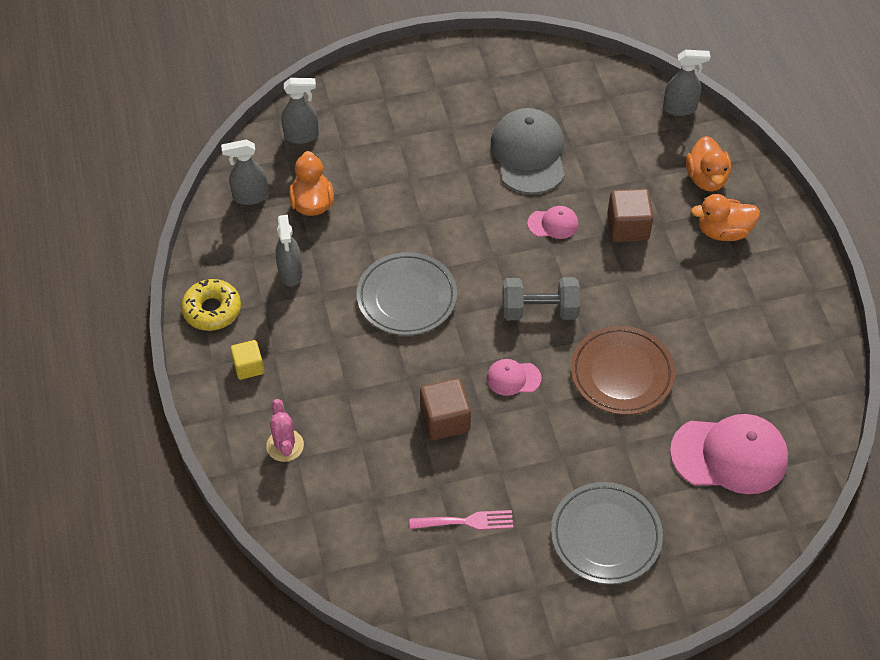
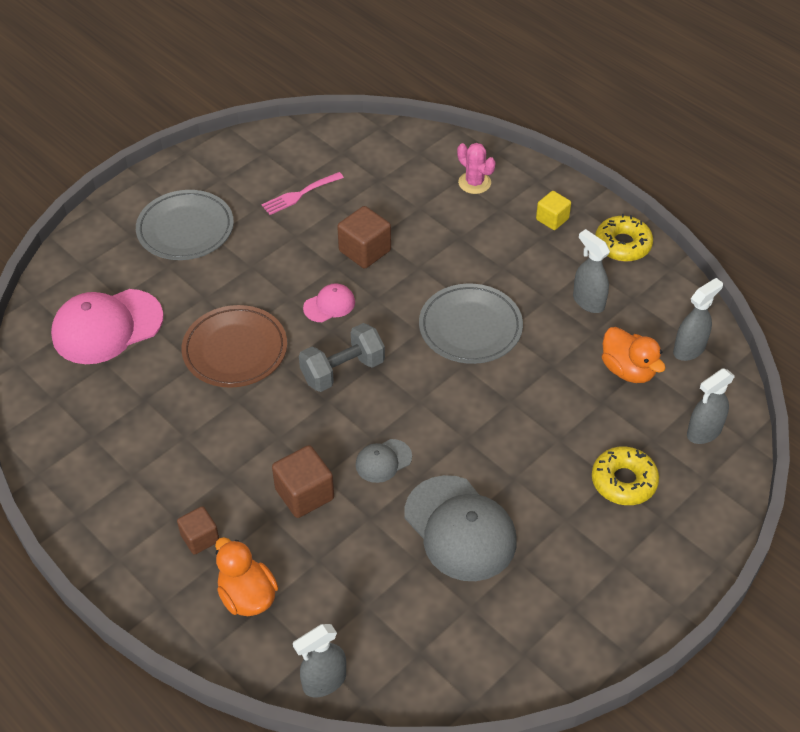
camera: 150 degrees right, 5 degrees down
pink cap [527,206,578,239] -> grey cap [355,439,412,483]
orange duck [691,194,760,241] -> brown cube [177,506,219,555]
none -> yellow donut [592,446,659,505]

